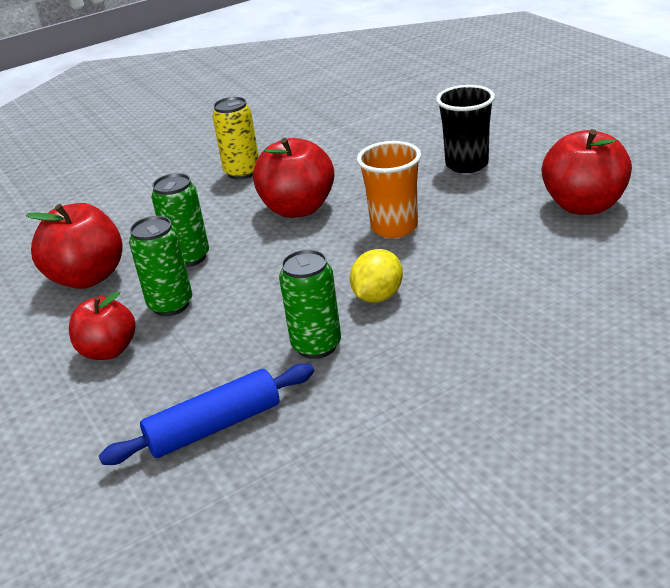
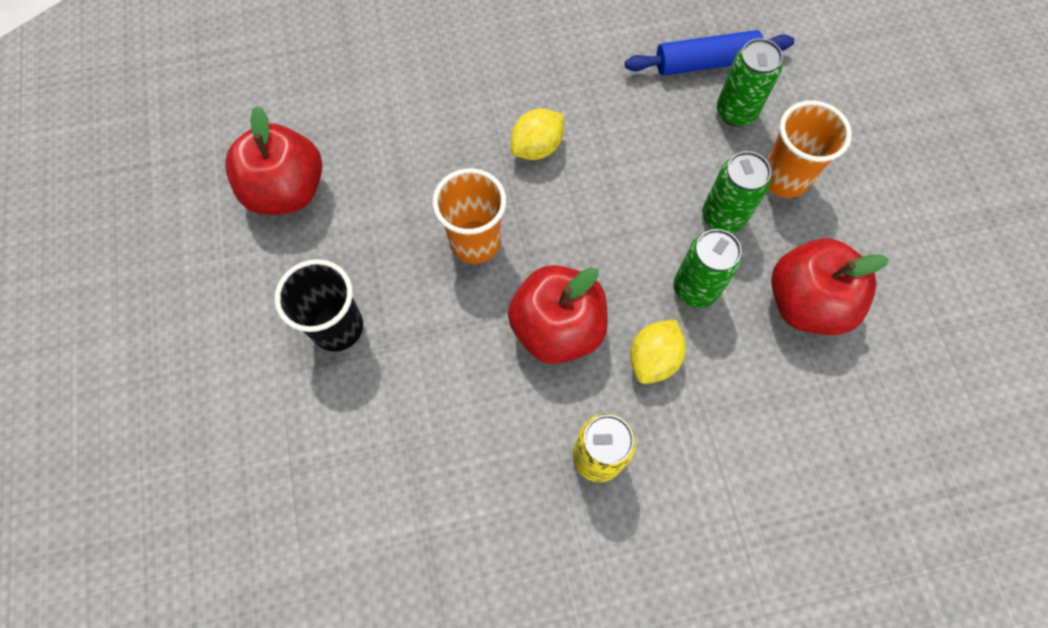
camera: 165 degrees left, 35 degrees up
red apple [69,291,136,360] -> orange cup [766,100,852,198]
green can [279,249,341,359] -> green can moved to [717,38,783,127]
none -> yellow lemon [630,319,686,384]

